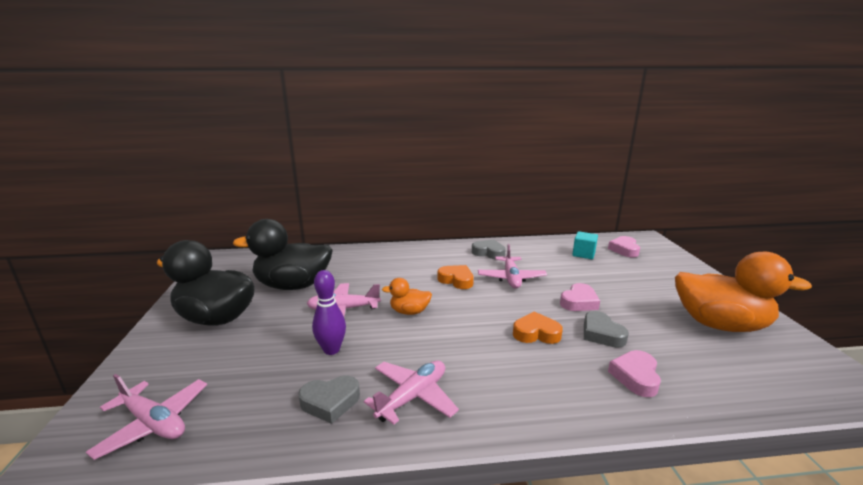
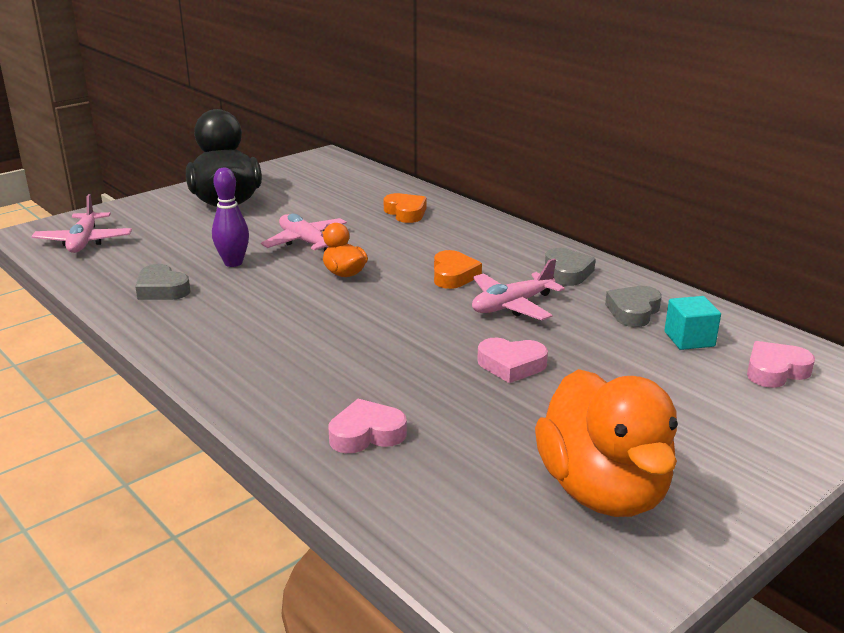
camera: 55 degrees right, 5 degrees up
black duck [233,219,333,290] -> none
pink plane [364,361,459,425] -> none
orange heart [513,312,563,344] -> orange heart moved to [384,193,426,223]
grey heart [584,311,629,348] -> grey heart moved to [605,286,662,327]

